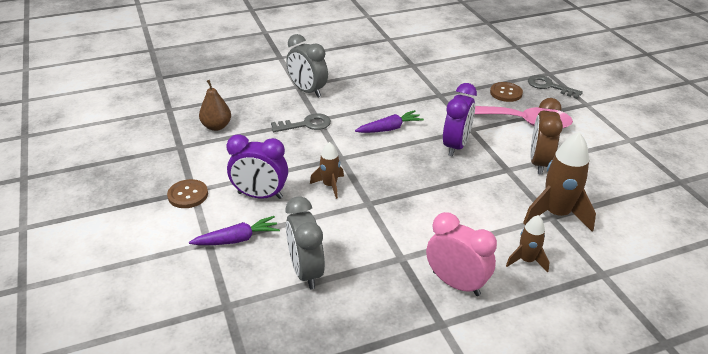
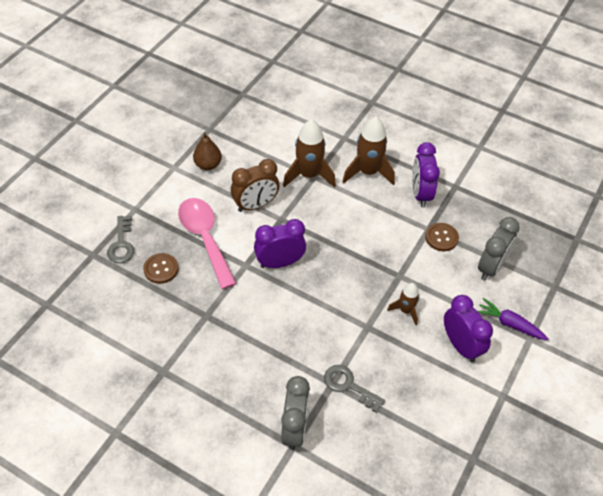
camera: 130 degrees left, 15 degrees up
brown button [167,179,208,208] -> brown button moved to [425,223,459,251]
brown pear [199,80,231,131] -> brown pear moved to [193,132,222,170]
purple carrot [355,110,424,133] -> none
pink clock [426,212,497,296] -> purple clock [412,142,440,208]
brown rocket [506,215,549,273] -> brown rocket [342,116,395,185], size x1.77

